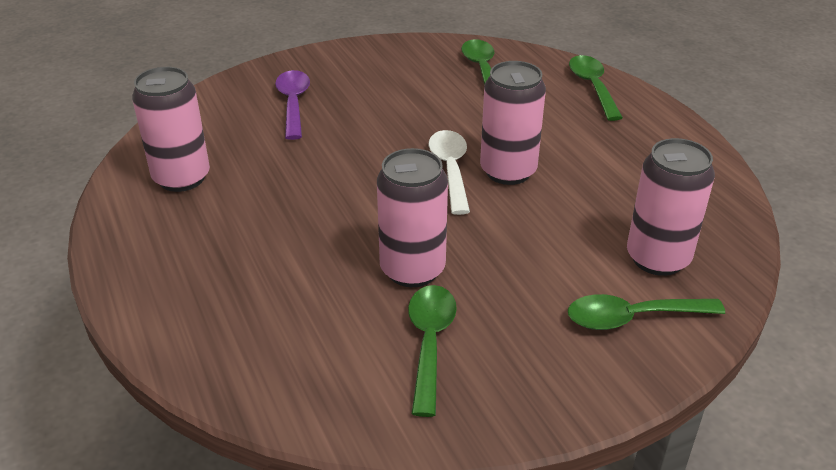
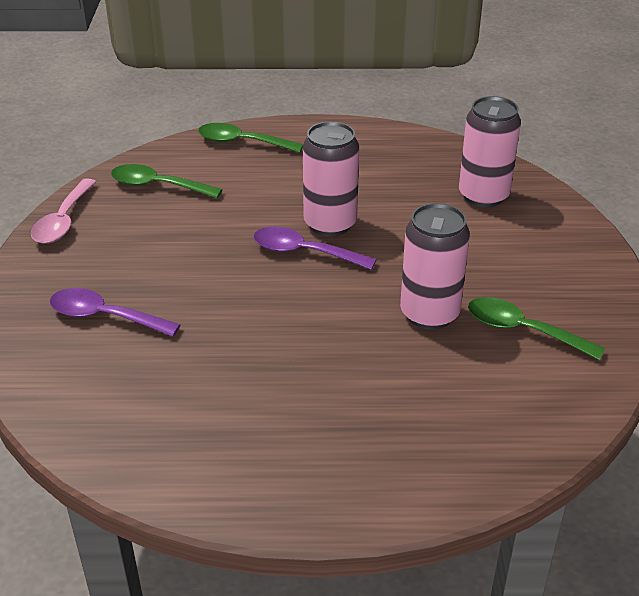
camera: 65 degrees left, 0 degrees up
pink can [132,67,210,192] -> none
white spoon [429,130,470,215] -> purple spoon [253,227,377,270]
green spoon [568,294,725,330] -> none
none -> pink spoon [31,178,96,244]

